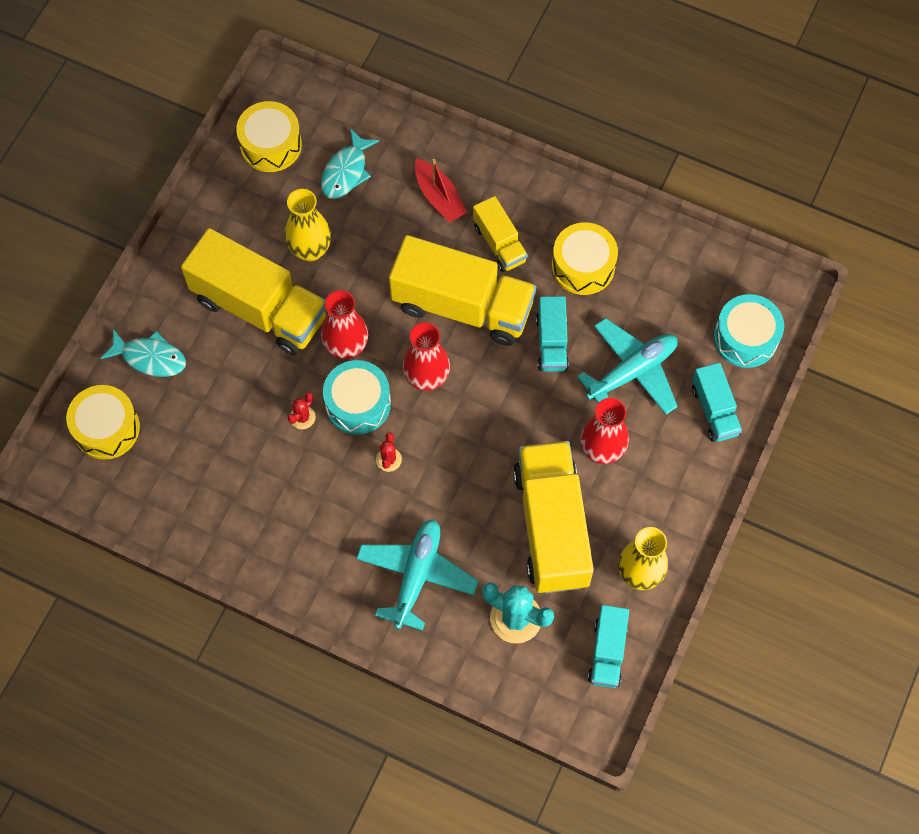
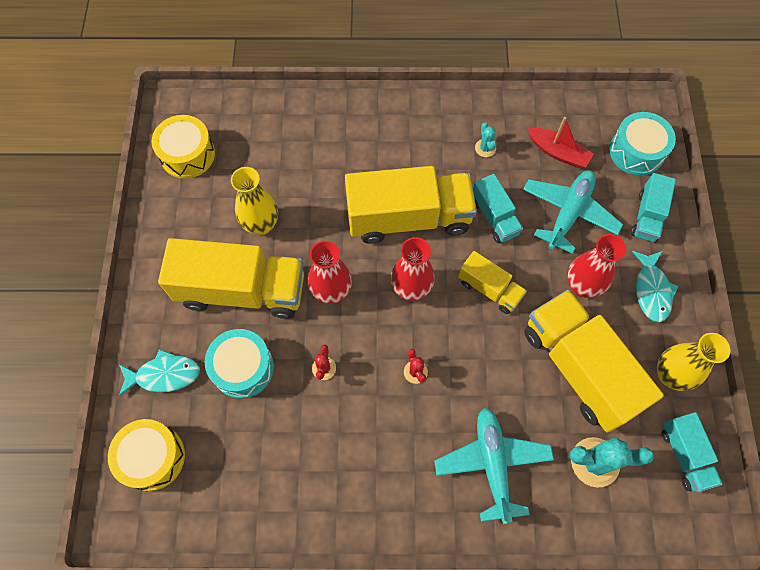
camera: 25 degrees left, 0 degrees up
turquoise fish [321,128,379,199] -> turquoise fish moved to [632,251,678,322]
turquoise drum [323,360,391,435] -> turquoise drum moved to [205,329,274,399]
red boat [415,158,467,222] -> red boat moved to [528,117,594,168]
yellow truck [473,196,528,272] -> yellow truck moved to [458,251,527,314]
yellow drum [552,222,618,295] -> turquoise cactus [475,122,497,157]
turquoise truck [692,362,742,442] -> turquoise truck turned 60 degrees clockwise [631,173,676,243]

